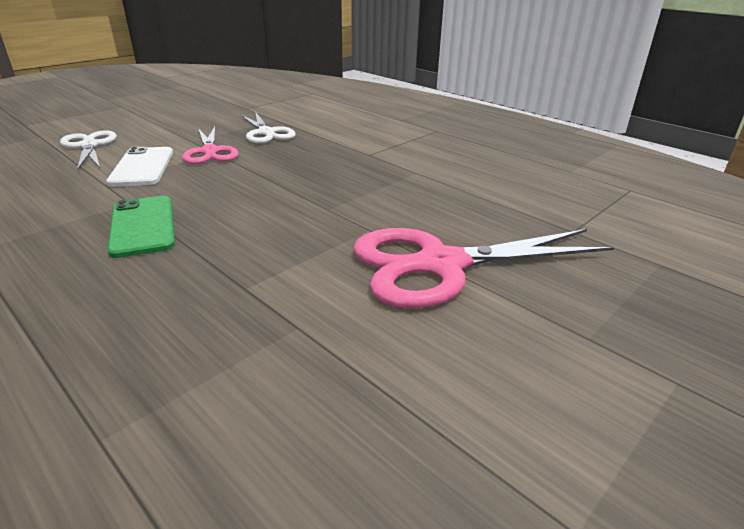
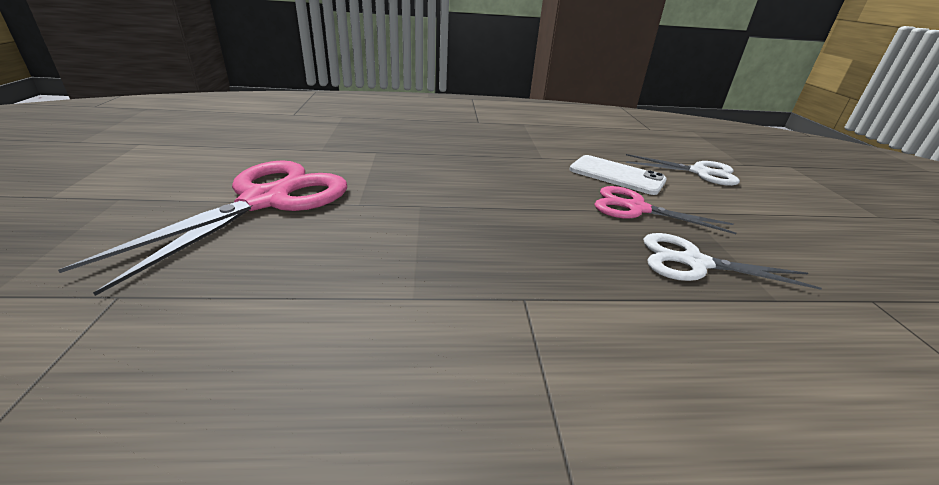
camera: 130 degrees right, 0 degrees up
green phone [107,196,175,258] -> none

